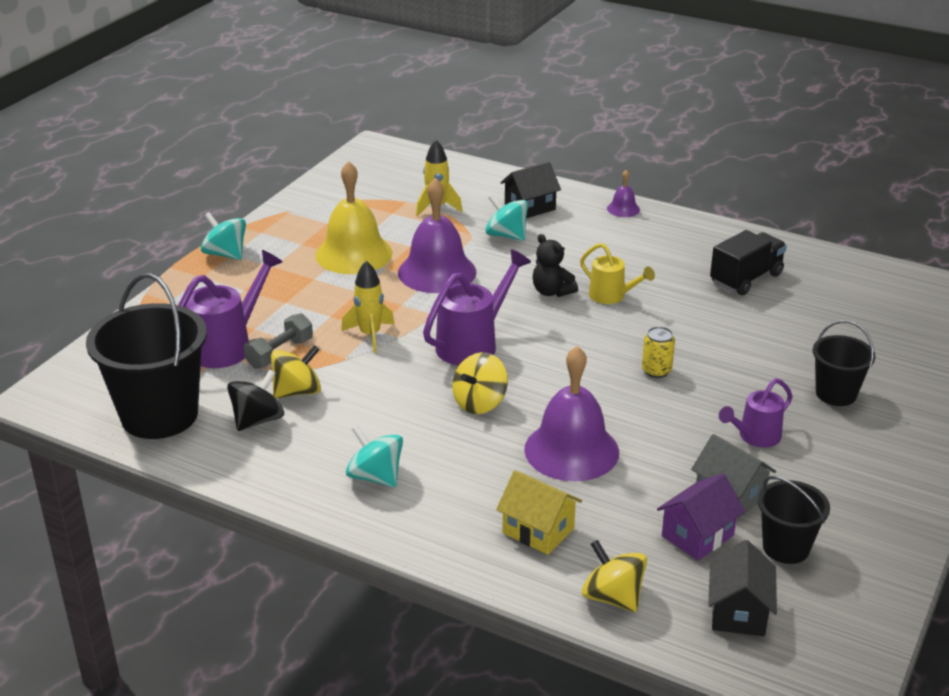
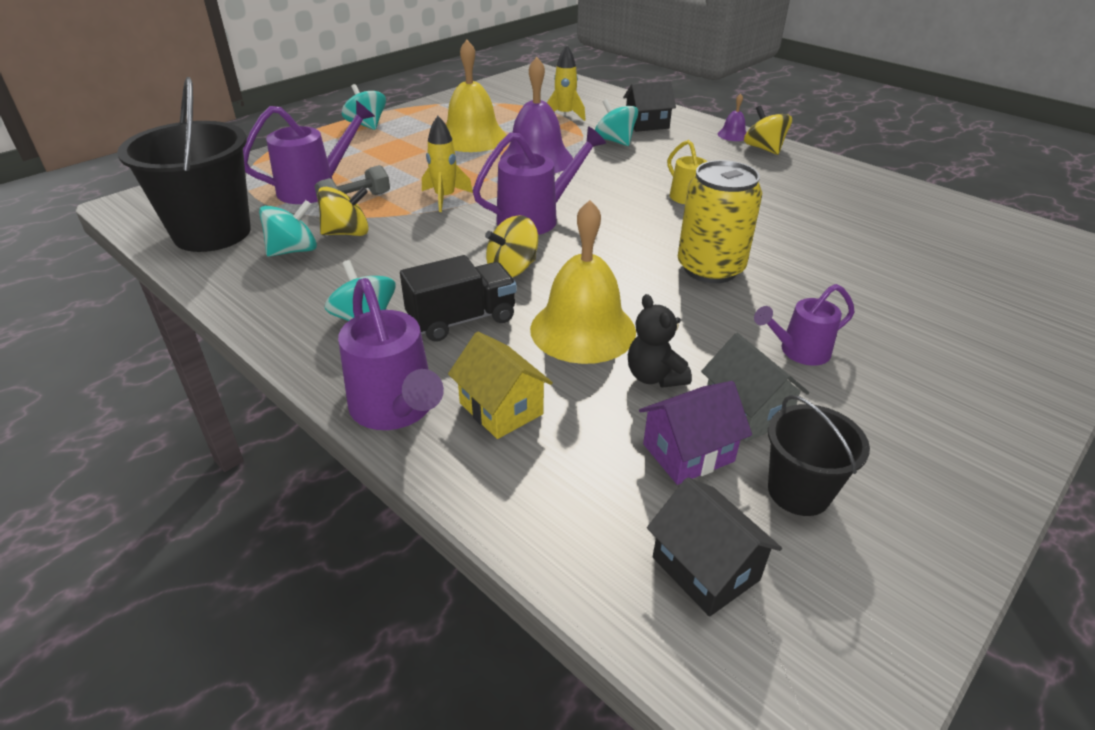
camera: 15 degrees right, 5 degrees up
black spinning top [227,369,284,431] -> turquoise spinning top [259,200,317,257]
purple bell [524,346,619,482] -> yellow bell [530,200,636,364]
black teddy bear [533,234,578,297] -> black teddy bear moved to [628,294,692,388]
yellow spinning top [582,540,647,612] -> yellow spinning top moved to [744,105,792,155]
yellow can [642,326,675,378] -> yellow can [678,160,762,283], size x2.10
black house [708,540,777,636] -> black house turned 60 degrees counterclockwise [647,477,782,617]
black truck [710,230,787,295] -> black truck moved to [400,255,517,342]
black bucket [813,320,875,406] -> none
none -> purple watering can [338,278,444,430]

